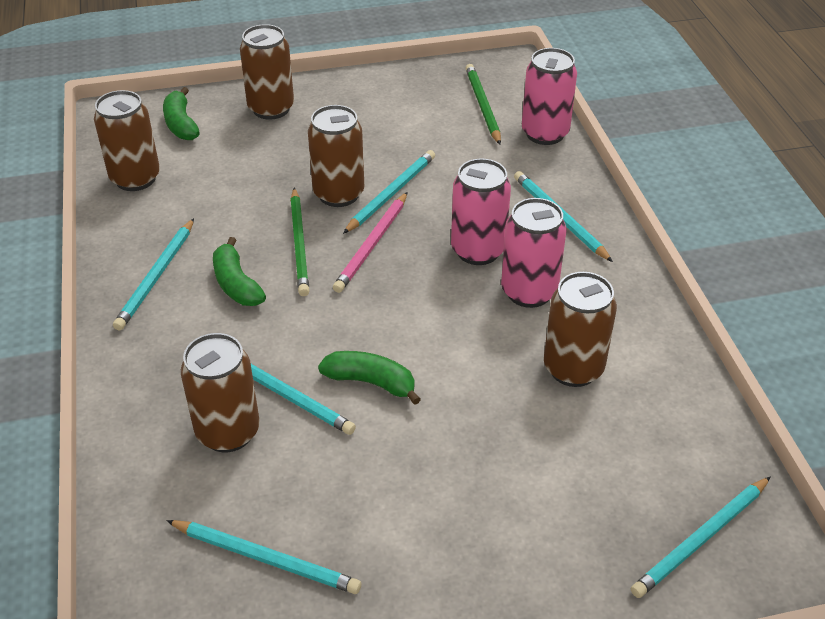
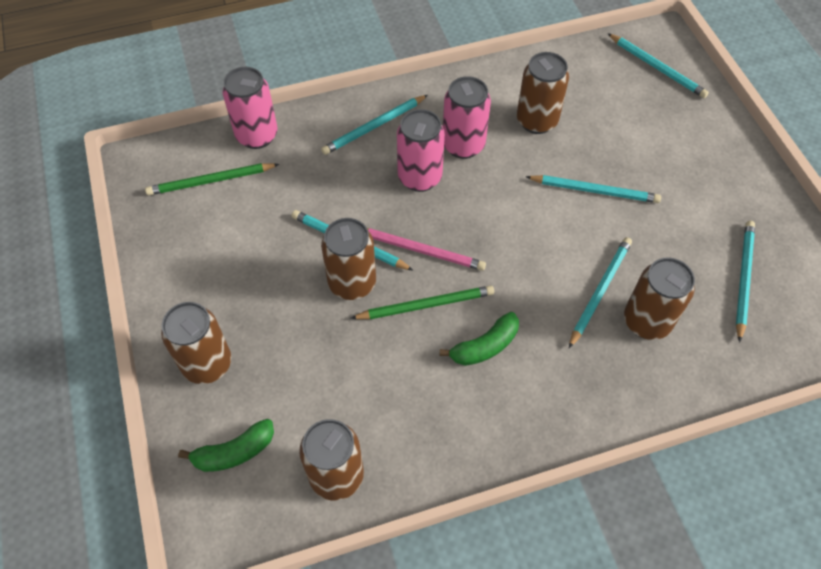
camera: 95 degrees left, 15 degrees up
turquoise pencil [113,218,194,330] -> turquoise pencil moved to [526,175,661,203]
green banana [318,351,421,405] -> none

